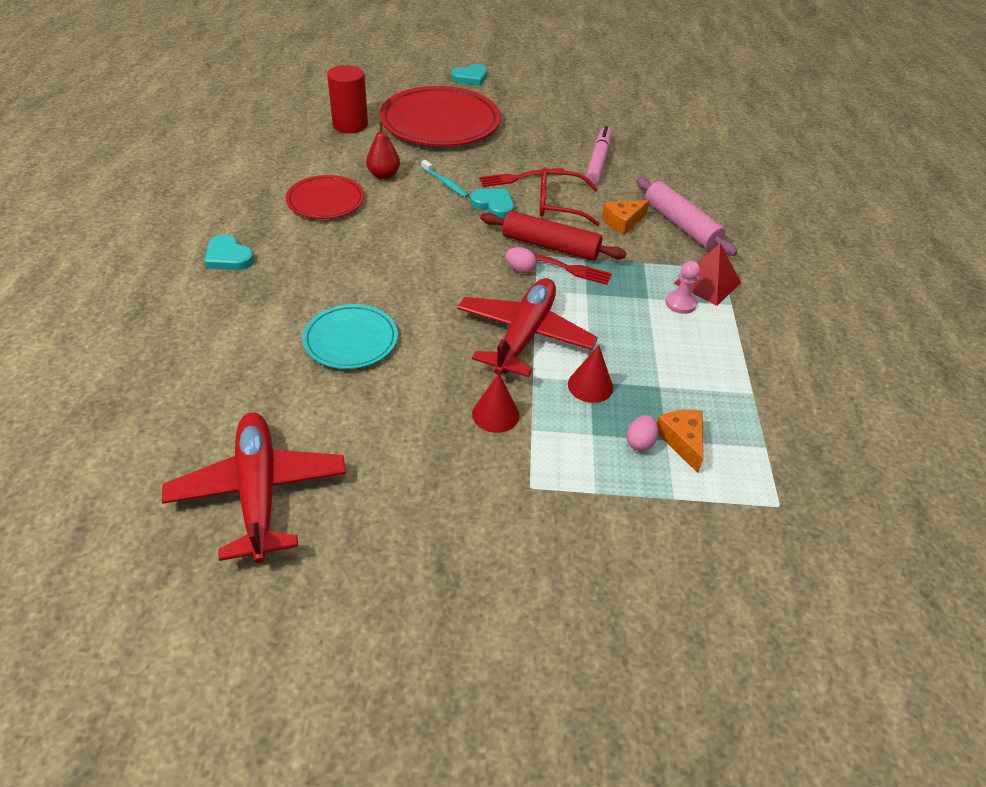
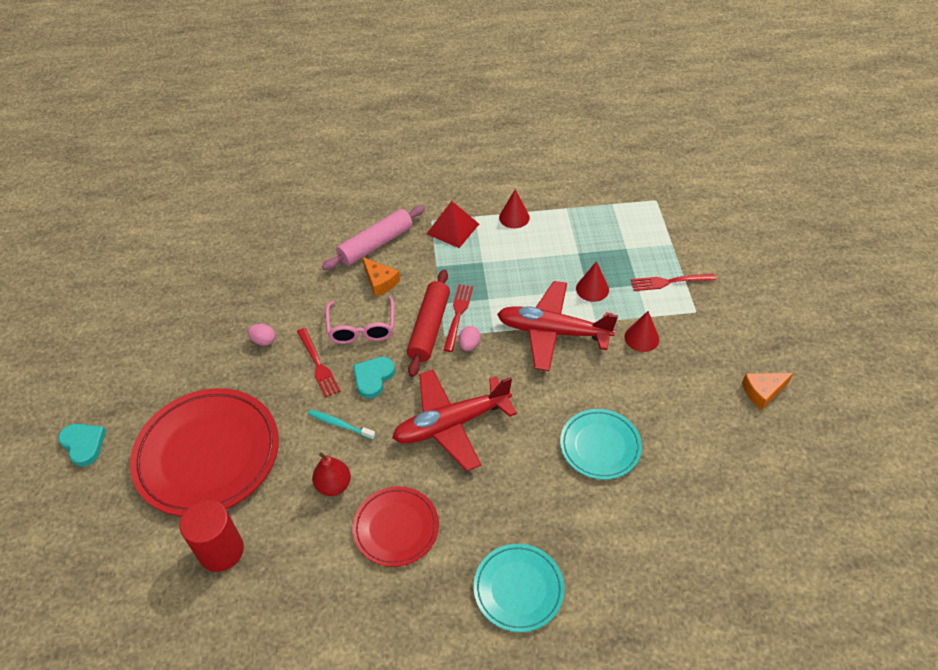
camera: 95 degrees left, 5 degrees up
red plane [162,412,346,563] -> red plane moved to [393,369,517,471]
turquoise heart [204,234,254,270] -> turquoise plate [474,544,565,632]
turquoise toothbrush [421,160,469,198] -> turquoise toothbrush turned 105 degrees counterclockwise [308,410,375,440]
red glasses [539,167,600,226] -> pink glasses [325,296,394,344]
pink marker [586,126,612,184] -> none
pink egg [627,415,658,451] -> pink egg moved to [247,324,275,346]
orange cheese [657,410,703,473] -> orange cheese moved to [742,373,793,410]
pink pawn [666,261,700,314] -> none
none -> red cone [499,189,530,228]
none -> red fork [631,274,716,291]

